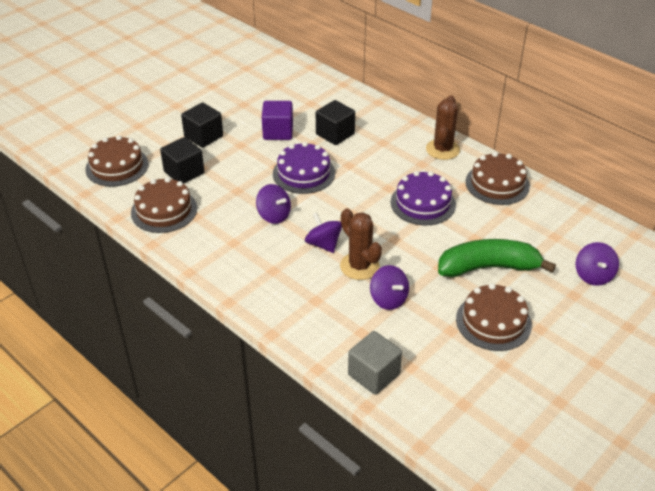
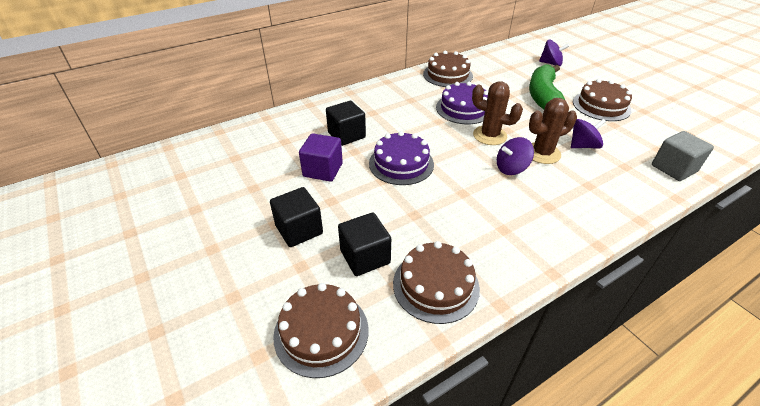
camera: 75 degrees left, 0 degrees up
purple spinning top [256,184,291,224] -> none
brown cactus [426,95,460,160] -> brown cactus moved to [472,81,523,145]

